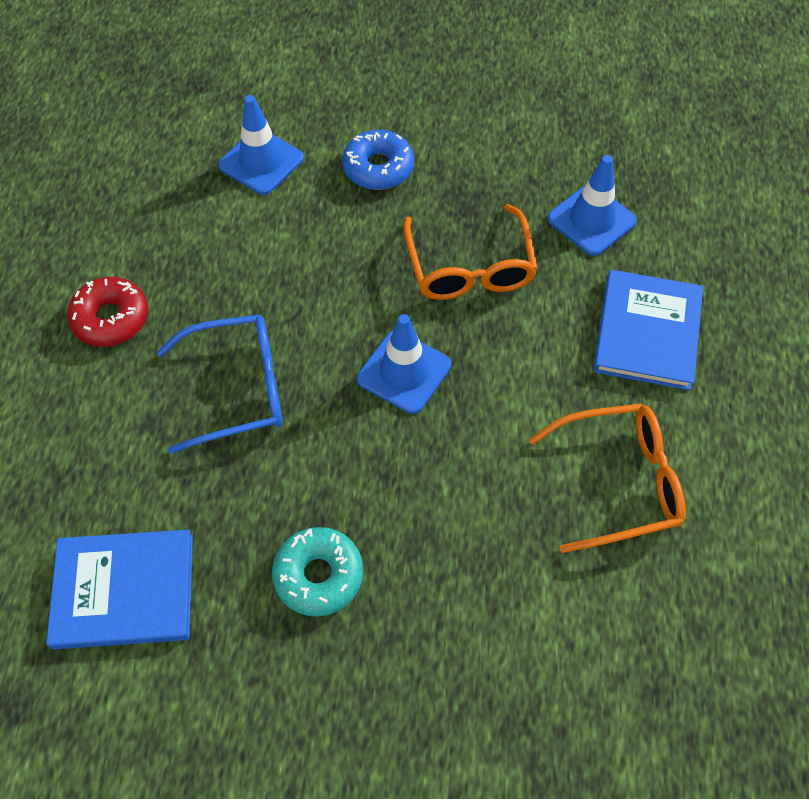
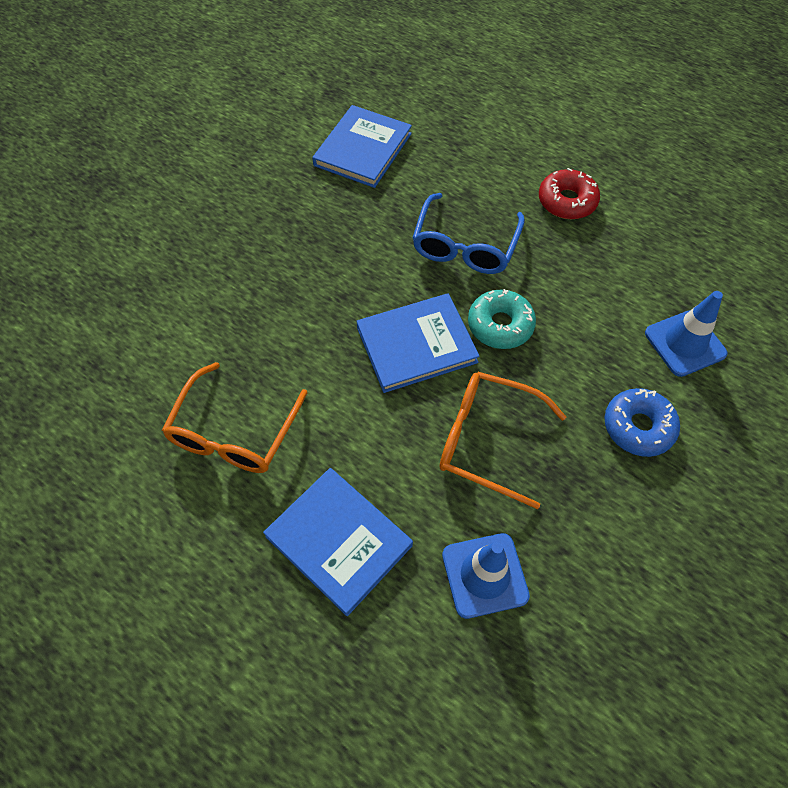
camera: 120 degrees right, 0 degrees up
turquoise donut [272,527,363,617] -> turquoise donut moved to [468,289,536,349]
blue traffic cone [357,314,451,414] -> blue book [356,293,480,393]

